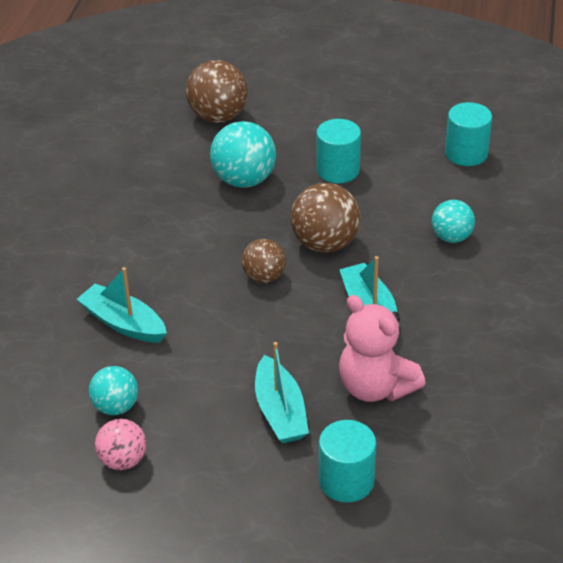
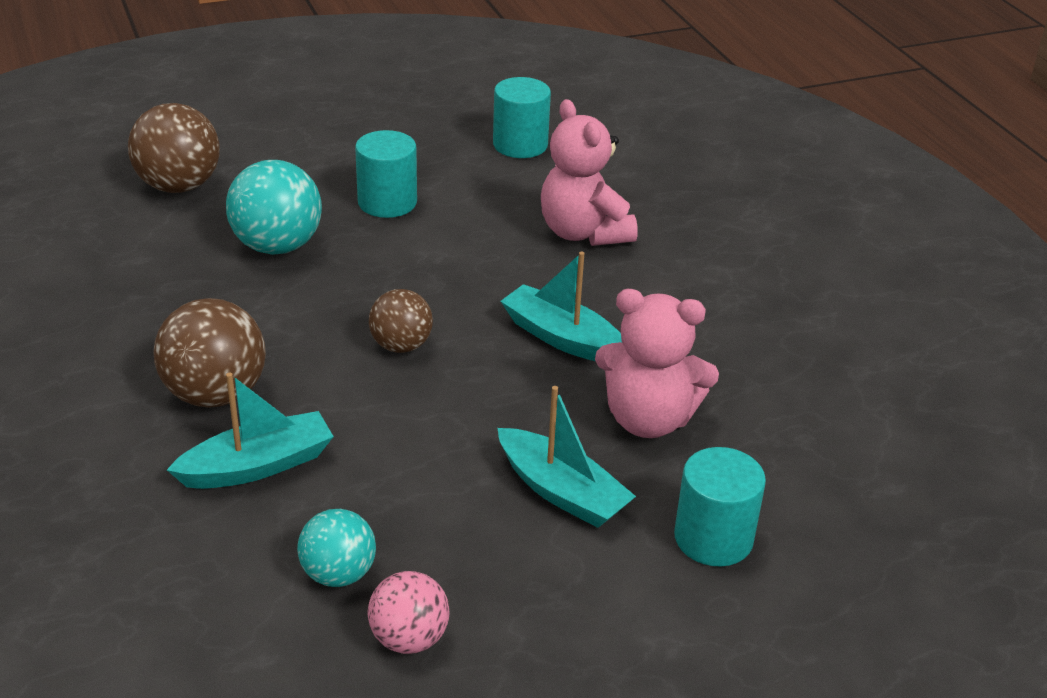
camera: 35 degrees left, 5 degrees down
turquoise boat [77,267,167,343] -> turquoise boat turned 150 degrees clockwise [167,373,334,489]
brown ball [290,183,361,253] -> brown ball moved to [153,298,266,408]
turquoise ball [432,200,475,243] -> pink teddy bear [541,99,638,246]

